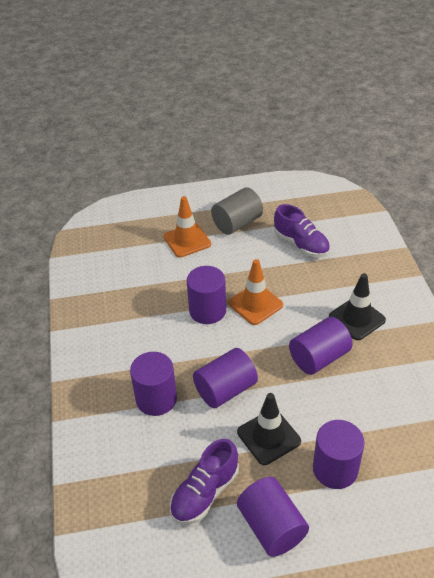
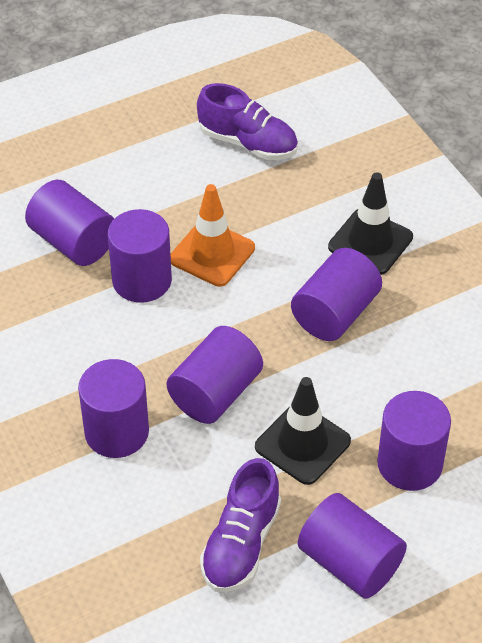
camera: 20 degrees left, 5 degrees up
orange traffic cone [164,196,211,258] -> none
grey cylinder [211,187,263,235] -> none
none -> purple cylinder [25,180,114,266]

